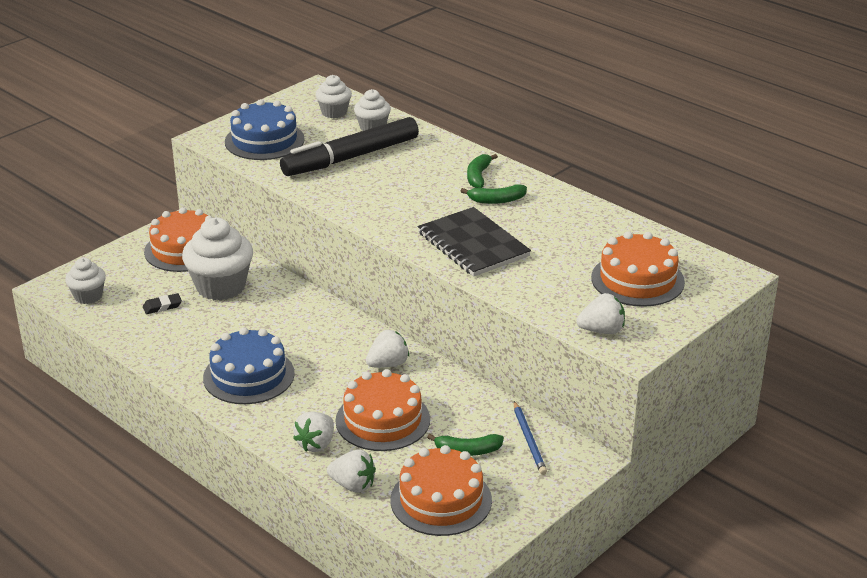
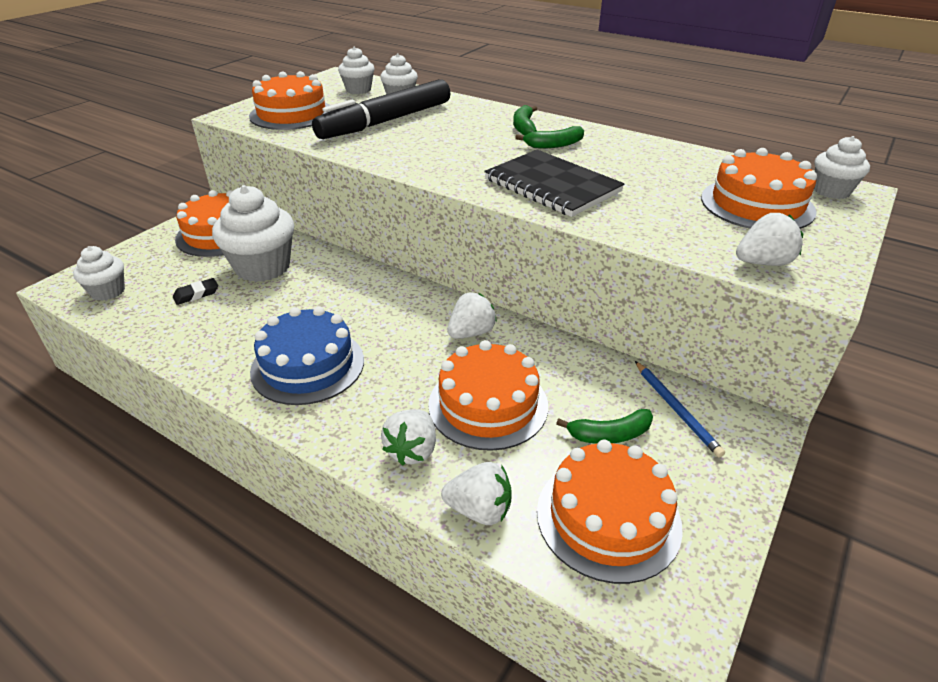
camera: 10 degrees left, 5 degrees up
blue cake [225,99,305,160] -> orange cake [249,71,331,130]
none -> white cupcake [814,136,870,199]

